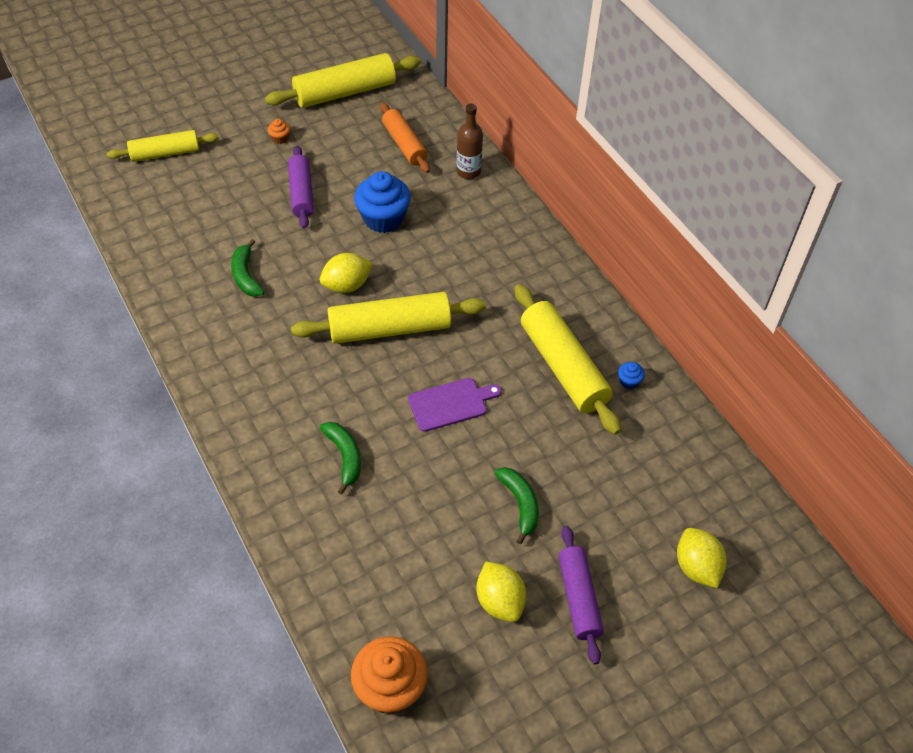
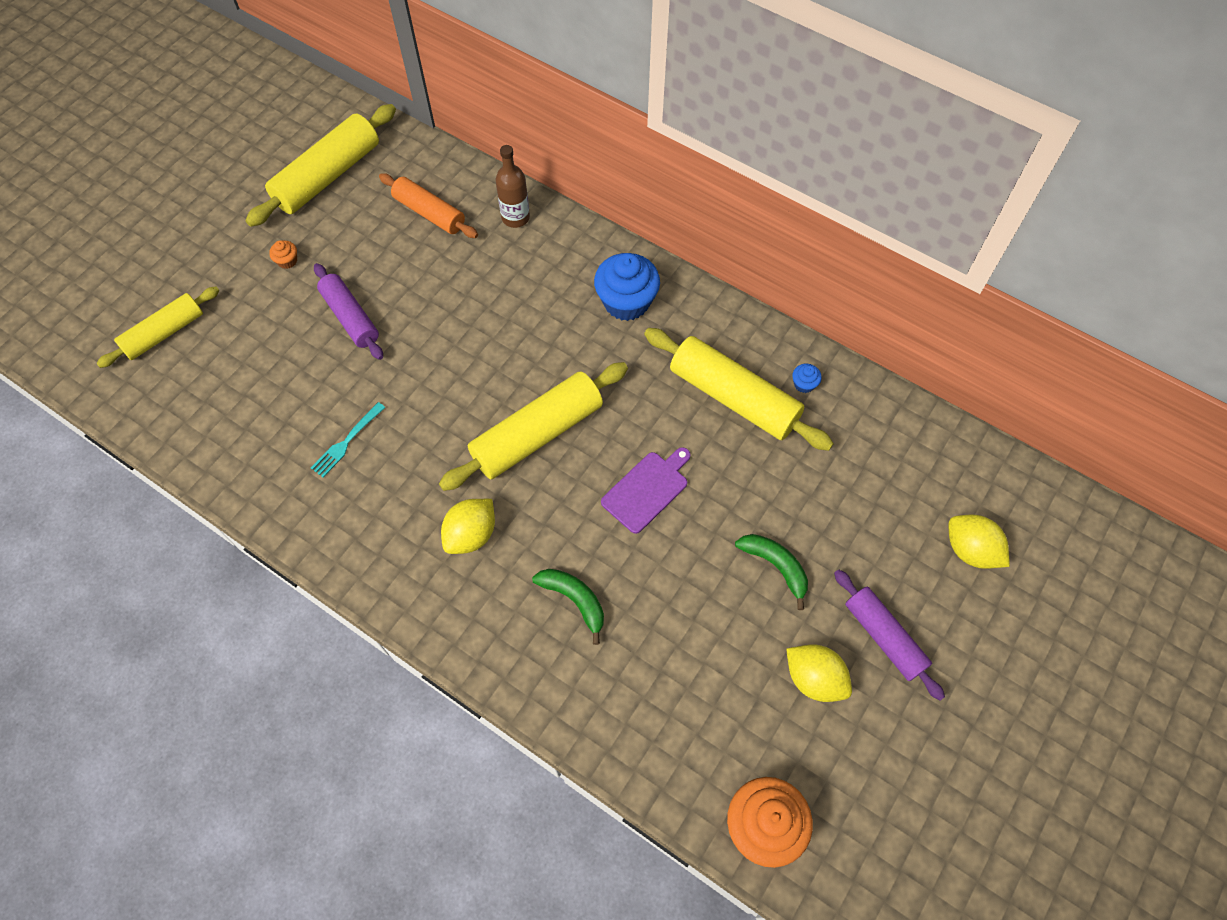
camera: 25 degrees left, 10 degrees up
green banana [231,239,264,297] -> turquoise fork [311,402,385,477]
yellow lemon [320,253,373,293] -> yellow lemon moved to [441,499,495,554]
blue cupcake [354,171,411,233] -> blue cupcake moved to [594,253,660,321]

